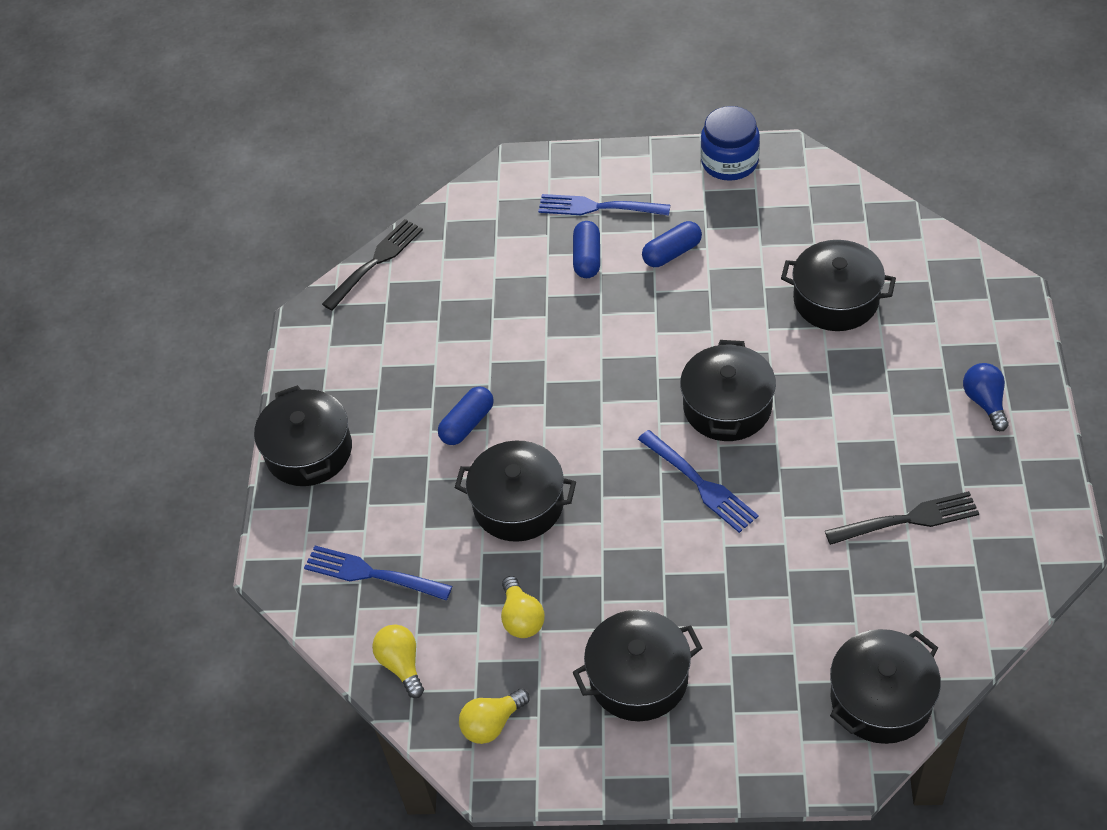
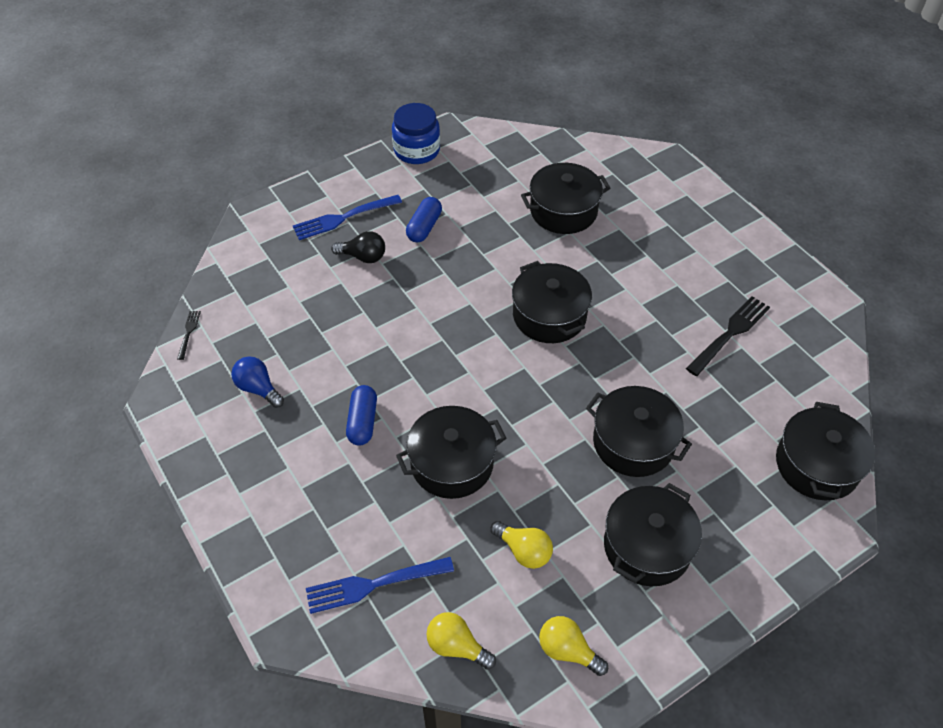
camera: 40 degrees left, 0 degrees up
black pot [254,385,352,486] -> black pot moved to [586,386,692,477]
black fork [322,219,423,311] -> black fork [177,311,201,360], size x0.50
yellow light bulb [459,689,529,744] -> yellow light bulb turned 105 degrees clockwise [539,616,608,676]
blue capsule [573,221,600,278] -> black light bulb [331,231,385,263]
blue fork [638,430,759,533] -> none
blue light bulb [963,363,1009,431] -> blue light bulb moved to [231,356,284,408]

